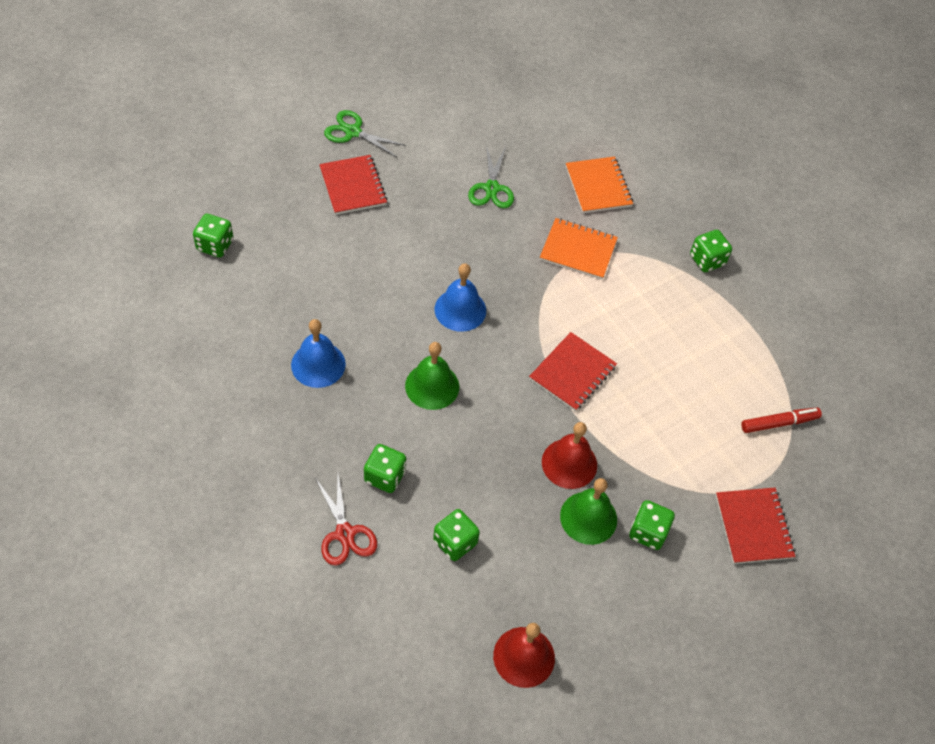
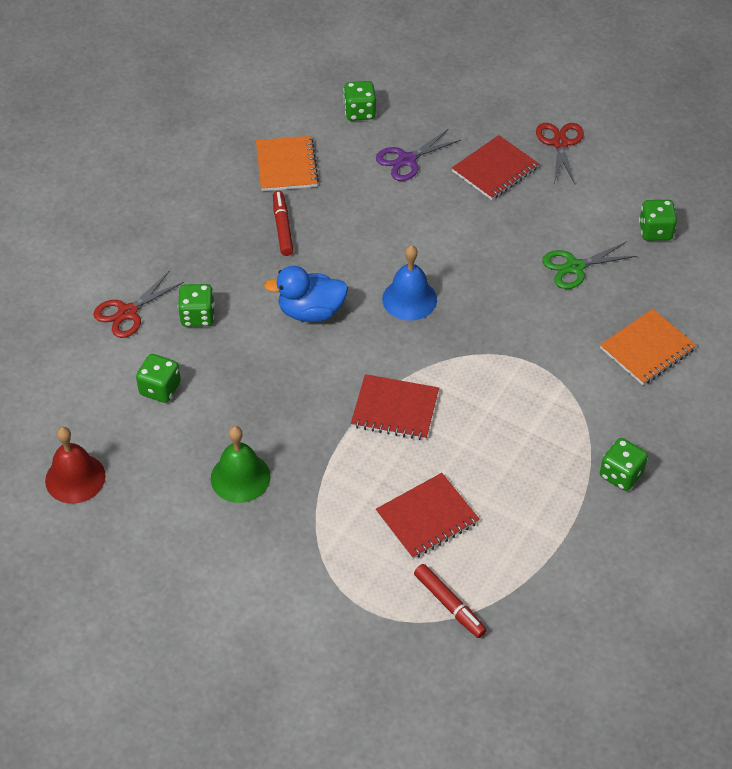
camera: 70 degrees right, 5 degrees down
blue bell [291,319,346,388] -> red marker [273,191,293,256]
green scissors [324,110,407,157] -> red scissors [536,123,584,184]
green bell [405,342,459,410] -> blue duck [264,266,348,322]
orange notebook [540,218,618,279] -> orange notebook moved to [256,136,319,191]
red bell [542,422,597,489] -> none
green dice [629,500,675,550] -> green dice moved to [639,200,677,241]
red notebook [716,488,796,564] -> red notebook moved to [376,473,480,559]
none -> purple scissors [376,129,461,181]

